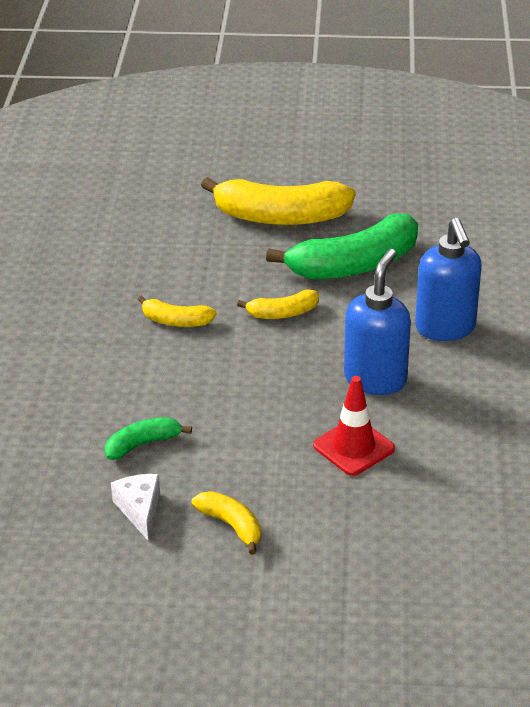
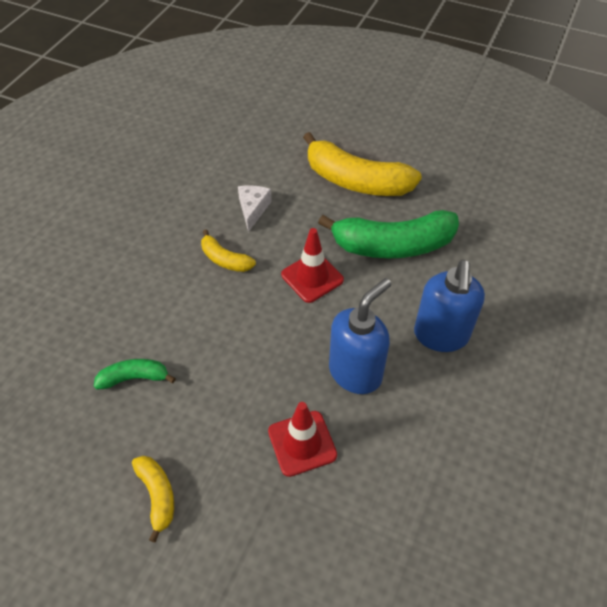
camera: 20 degrees right, 15 degrees up
white cheese [111,474,160,541] -> white cheese moved to [238,185,272,232]
yellow banana [237,289,319,319] -> red traffic cone [281,228,344,303]

